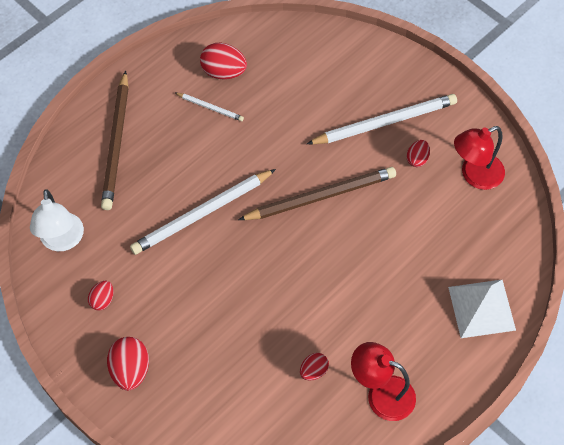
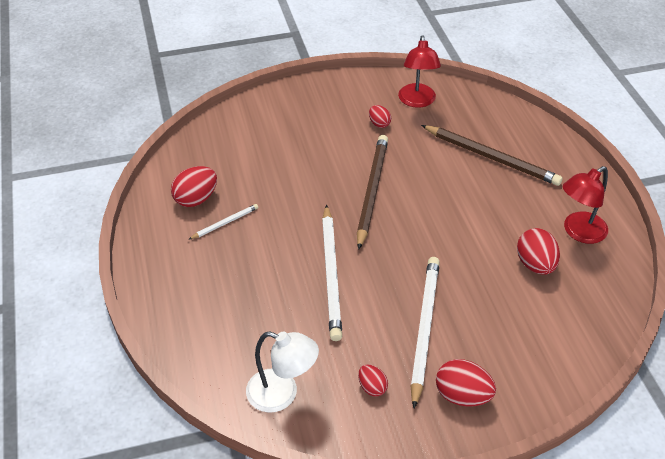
camera: 60 degrees left, 15 degrees down
brown pencil [101,70,129,210] -> brown pencil moved to [421,125,563,186]
red egg [300,353,329,380] -> red egg [517,228,560,275], size x1.70
white pencil [307,94,457,144] -> white pencil moved to [410,257,440,409]
white pyramid [448,280,516,338] -> none

